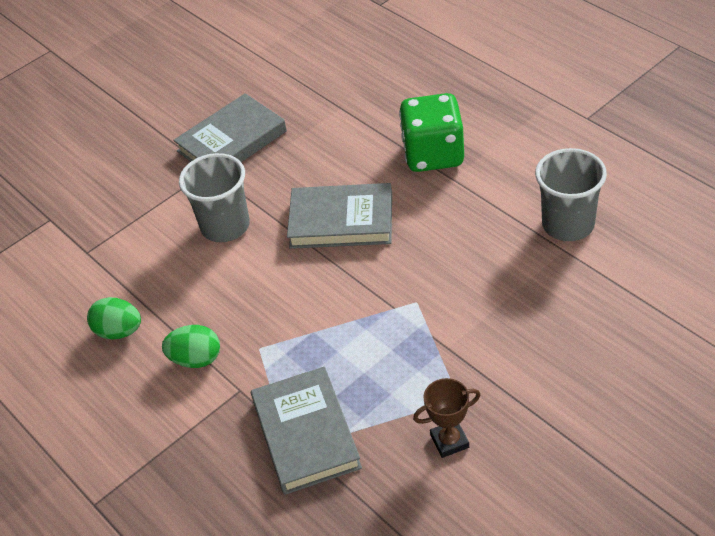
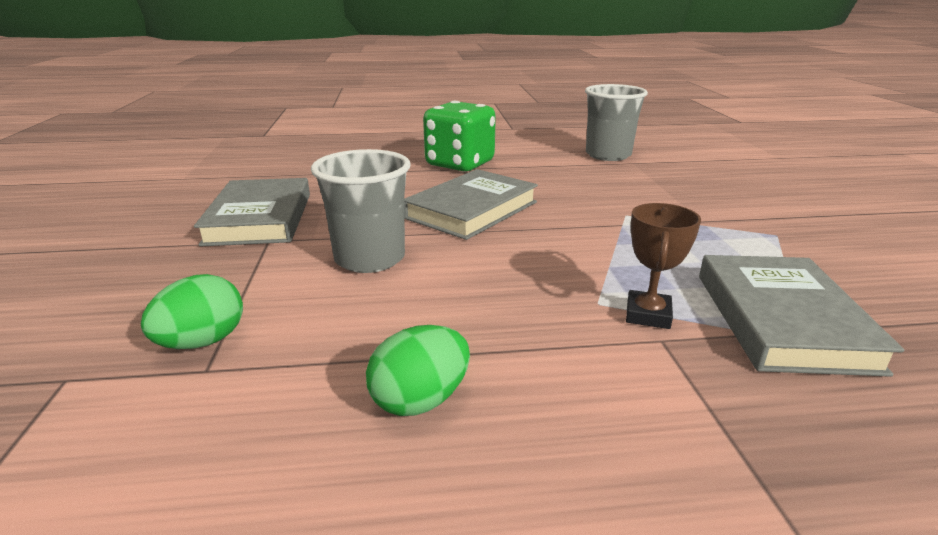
camera: 60 degrees left, 20 degrees down
green egg [162,325,220,368] -> green egg moved to [141,274,243,349]
grey book [251,367,362,495] -> grey book turned 75 degrees clockwise [699,255,904,377]
brown trophy [413,378,480,458] -> brown trophy moved to [626,203,701,329]

